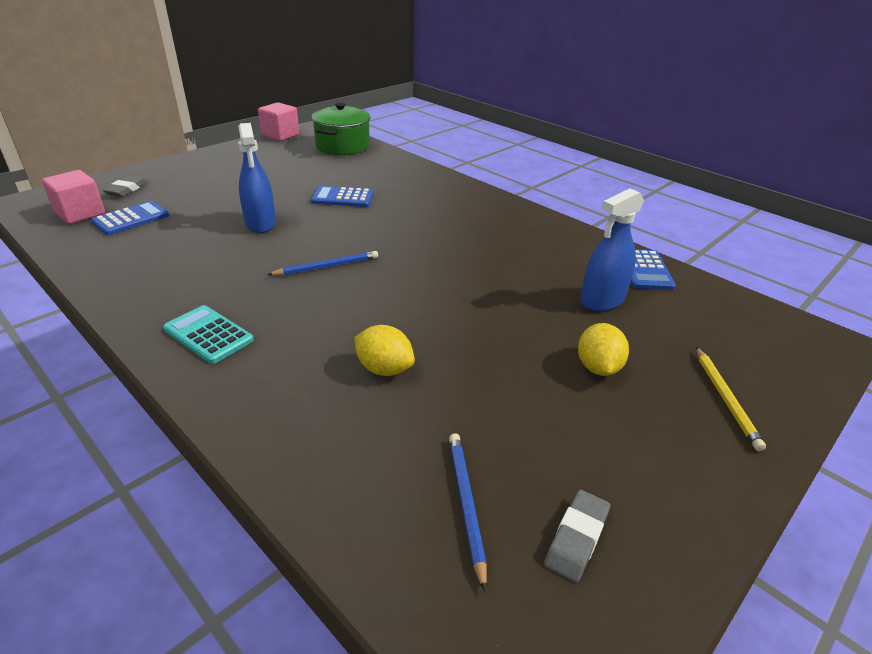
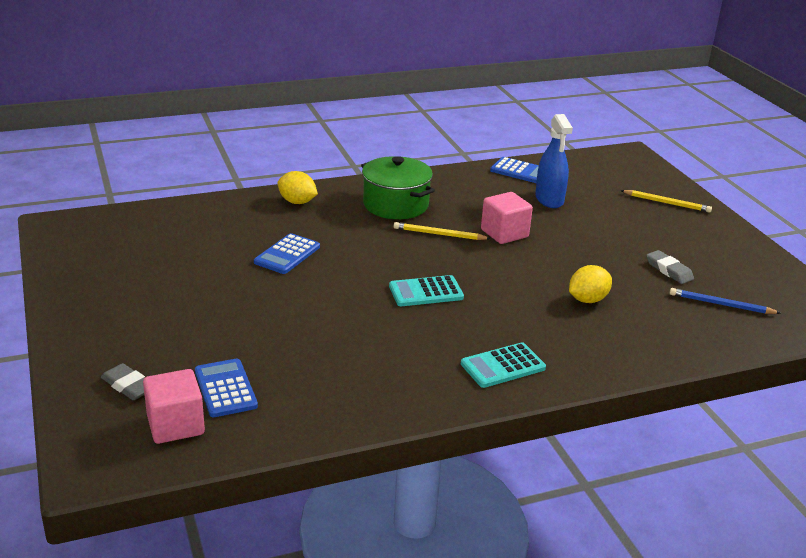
camera: 65 degrees left, 5 degrees down
blue spray bottle [238,123,276,233] -> none
pink cube [258,102,299,141] -> pink cube moved to [481,192,533,244]
blue pencil [267,251,378,276] -> turquoise calculator [389,275,464,306]
green pot [311,103,370,155] -> green pot moved to [361,156,435,219]
grey eraser [544,490,610,582] -> grey eraser moved to [646,250,694,284]
yellow lemon [578,323,629,376] -> yellow lemon moved to [278,171,318,204]
none -> yellow pencil [394,222,491,240]

